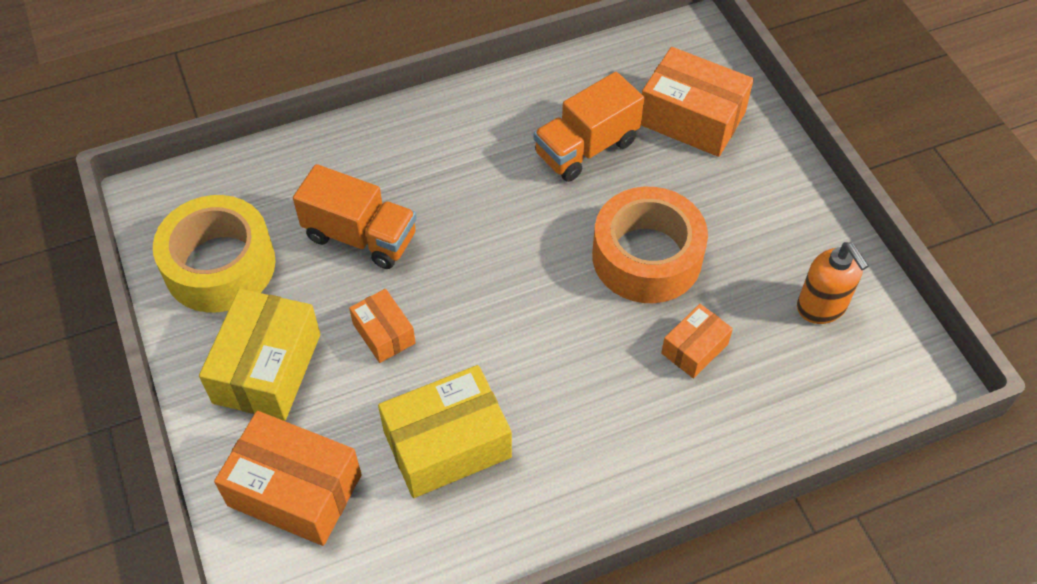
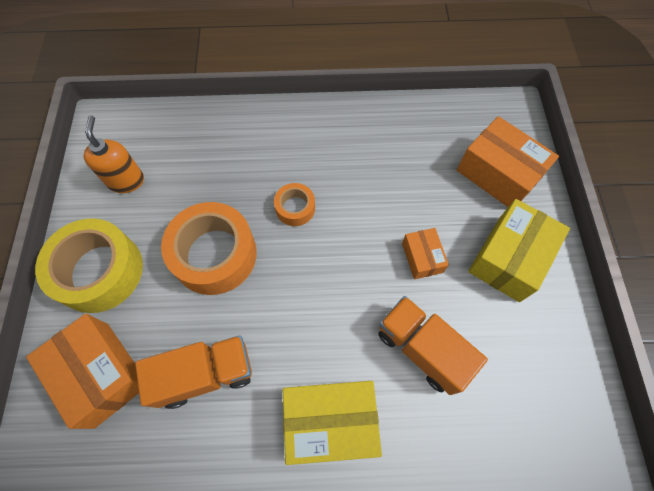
camera: 160 degrees left, 10 degrees up
yellow tape [153,195,276,312] -> yellow tape moved to [35,218,143,313]
yellow box [378,365,512,498] -> yellow box moved to [283,381,382,465]
orange box [661,304,733,378] -> none
none -> orange tape [274,183,315,226]

